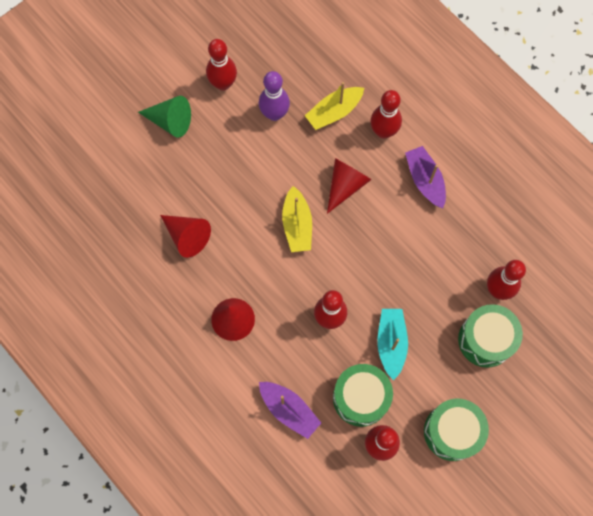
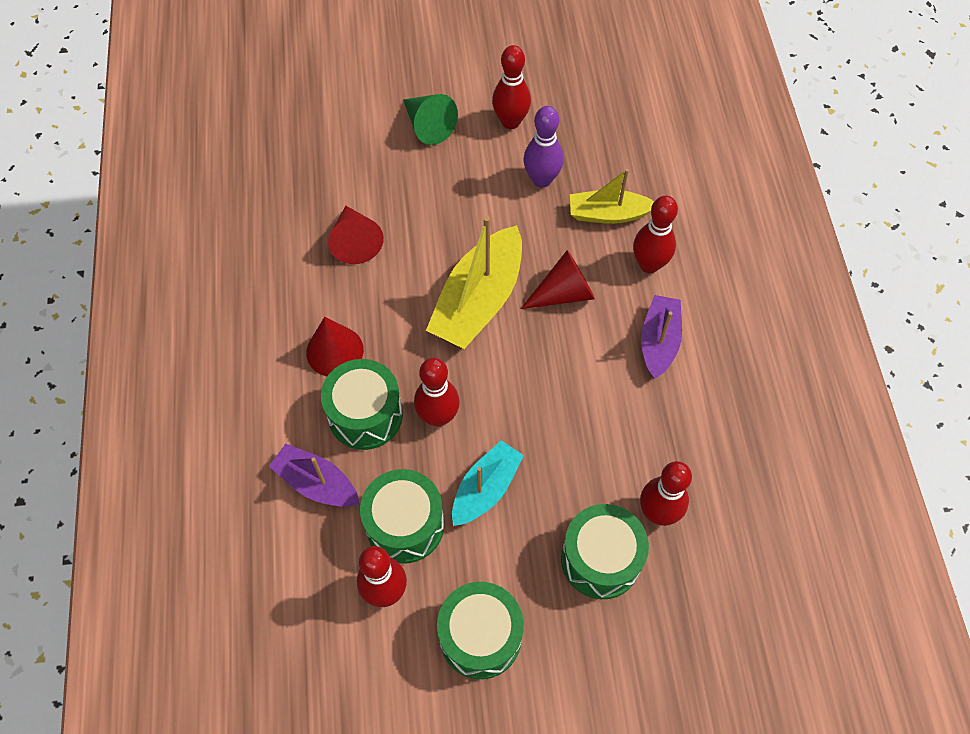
camera: 35 degrees right, 10 degrees down
purple boat [259,382,321,439] -> purple boat turned 135 degrees clockwise [269,443,360,507]
yellow boat [282,186,312,252] -> yellow boat [426,216,522,349], size x1.63
none -> green drum [321,359,403,450]

